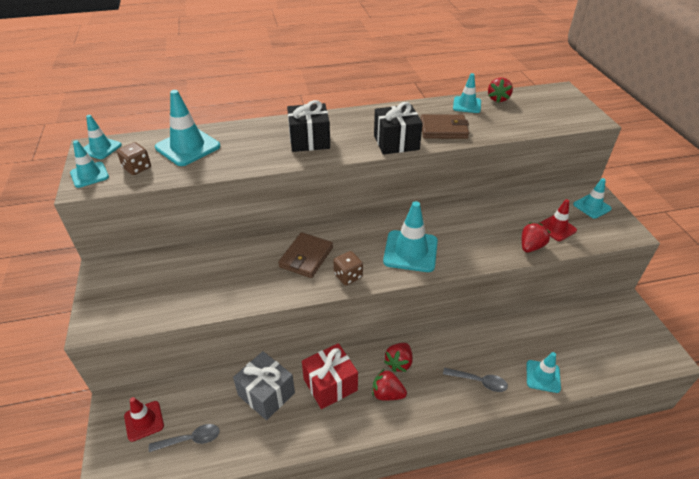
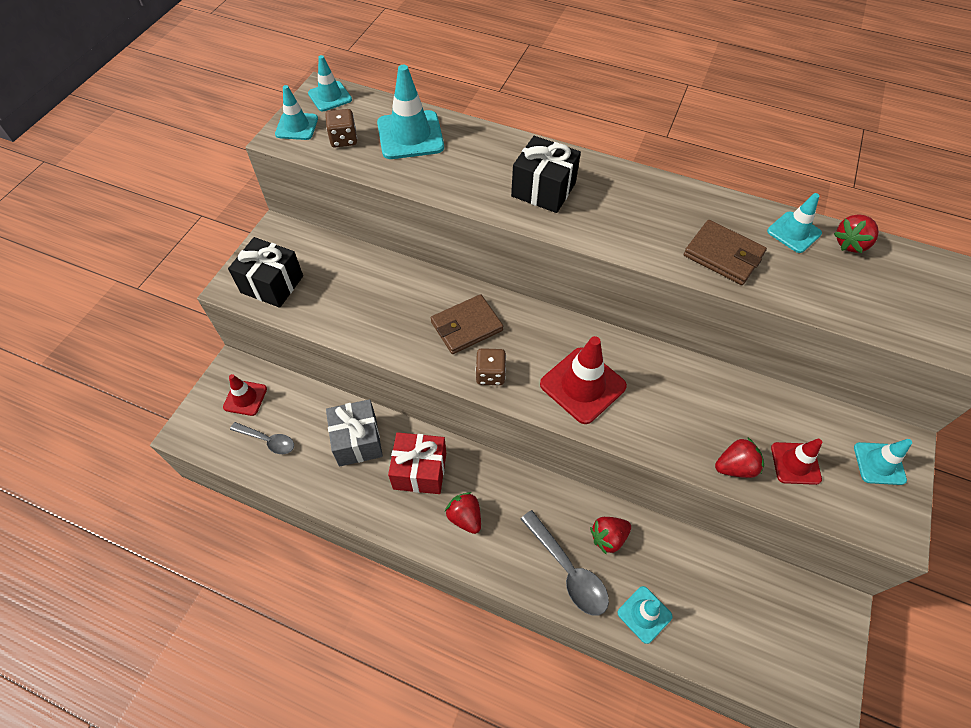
camera: 35 degrees right, 15 degrees up
black gift [374,102,423,155] -> black gift moved to [228,237,303,308]
turquoise traffic cone [383,201,438,272] -> red traffic cone [540,336,627,424]
red strawberry [384,343,413,372] -> red strawberry moved to [590,517,631,555]
grey spoon [443,368,508,392] -> grey spoon [521,510,609,616], size x1.52

